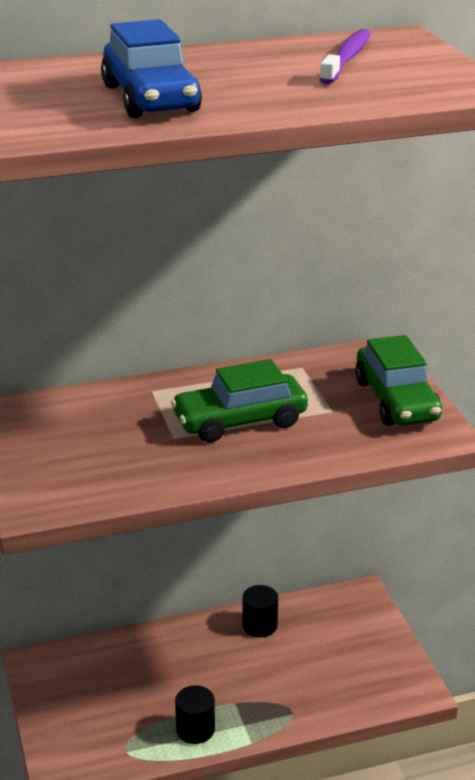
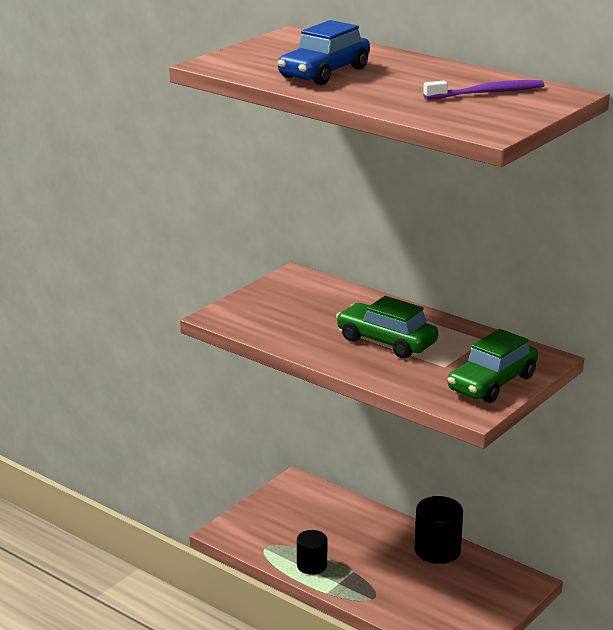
camera: 55 degrees right, 5 degrees down
black cylinder [242,585,278,637] -> black cylinder [415,496,463,564], size x1.54

